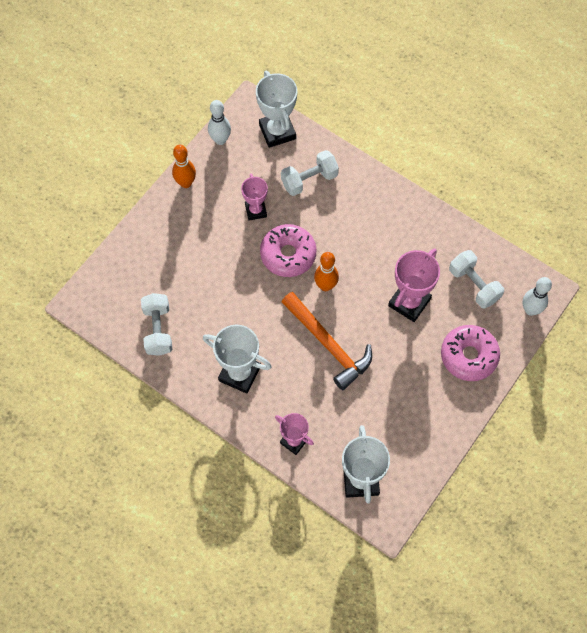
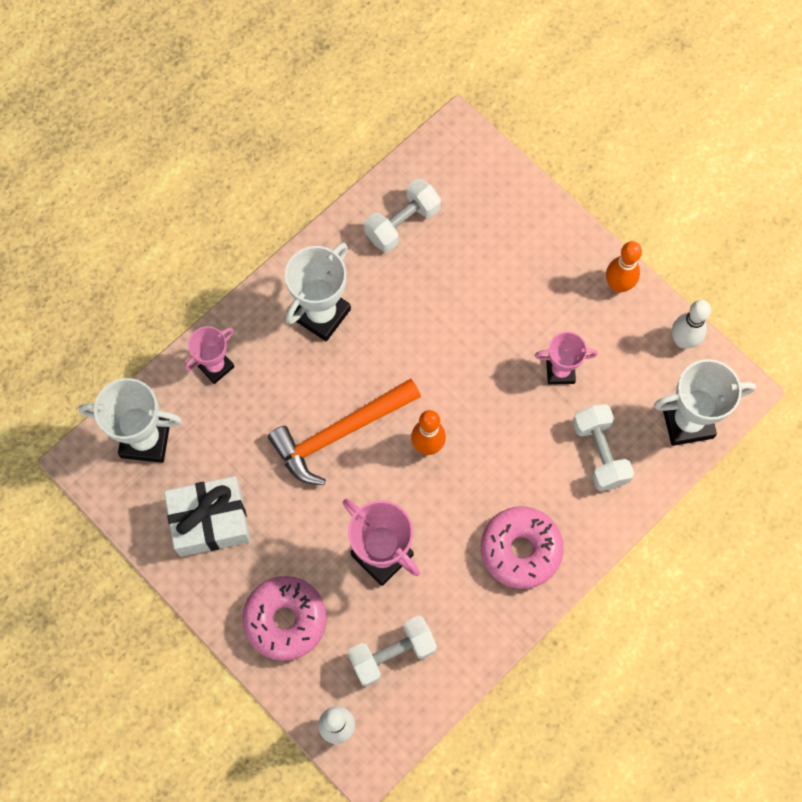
camera: 100 degrees right, 5 degrees up
white dumbbell [141,293,172,356] -> white dumbbell turned 45 degrees counterclockwise [364,178,441,253]
pink donut [260,224,316,277] -> pink donut moved to [481,507,564,589]
none -> white gift [164,476,251,557]

